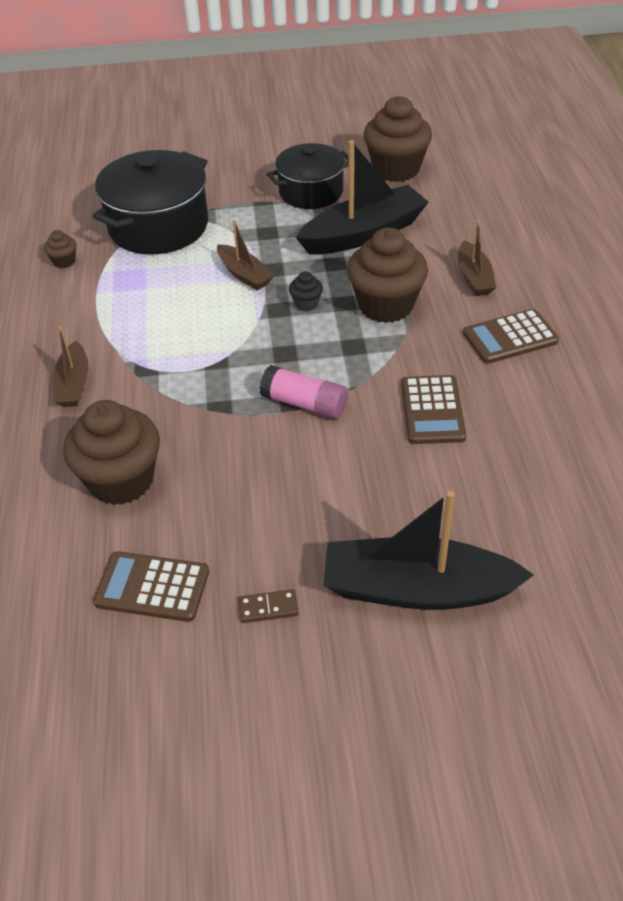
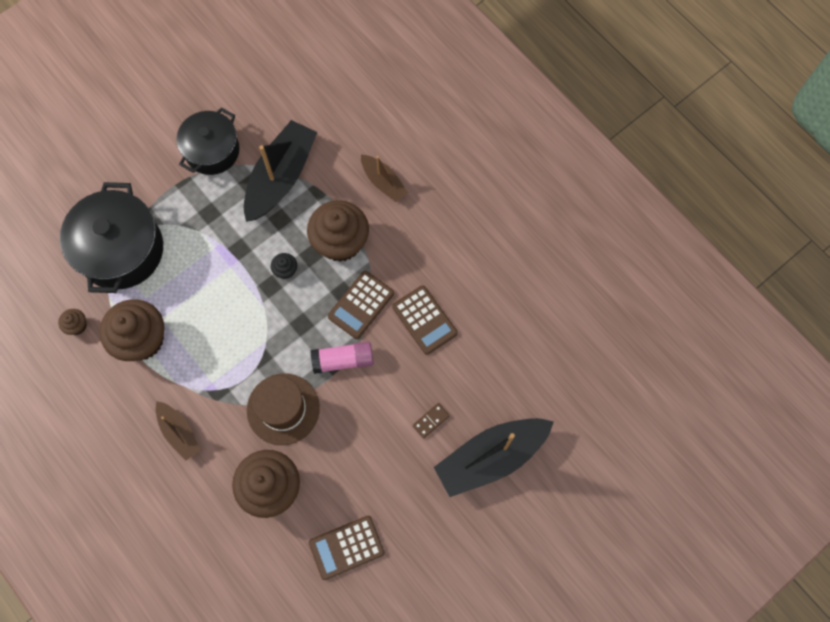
camera: 35 degrees left, 25 degrees up
brown boat [217,220,274,290] -> none
brown domino [239,589,299,623] -> brown domino moved to [413,403,450,438]
brown cupcake [363,96,432,182] -> brown cupcake moved to [99,299,164,361]
brown calculator [463,309,559,364] -> brown calculator moved to [328,271,394,339]
none -> brown hat [247,373,320,445]

